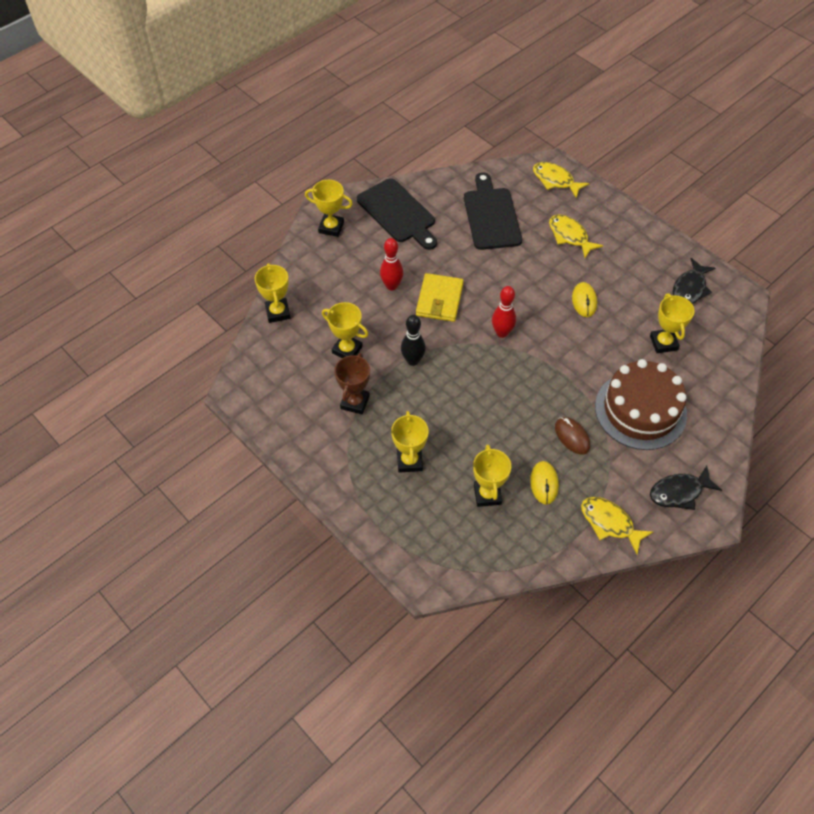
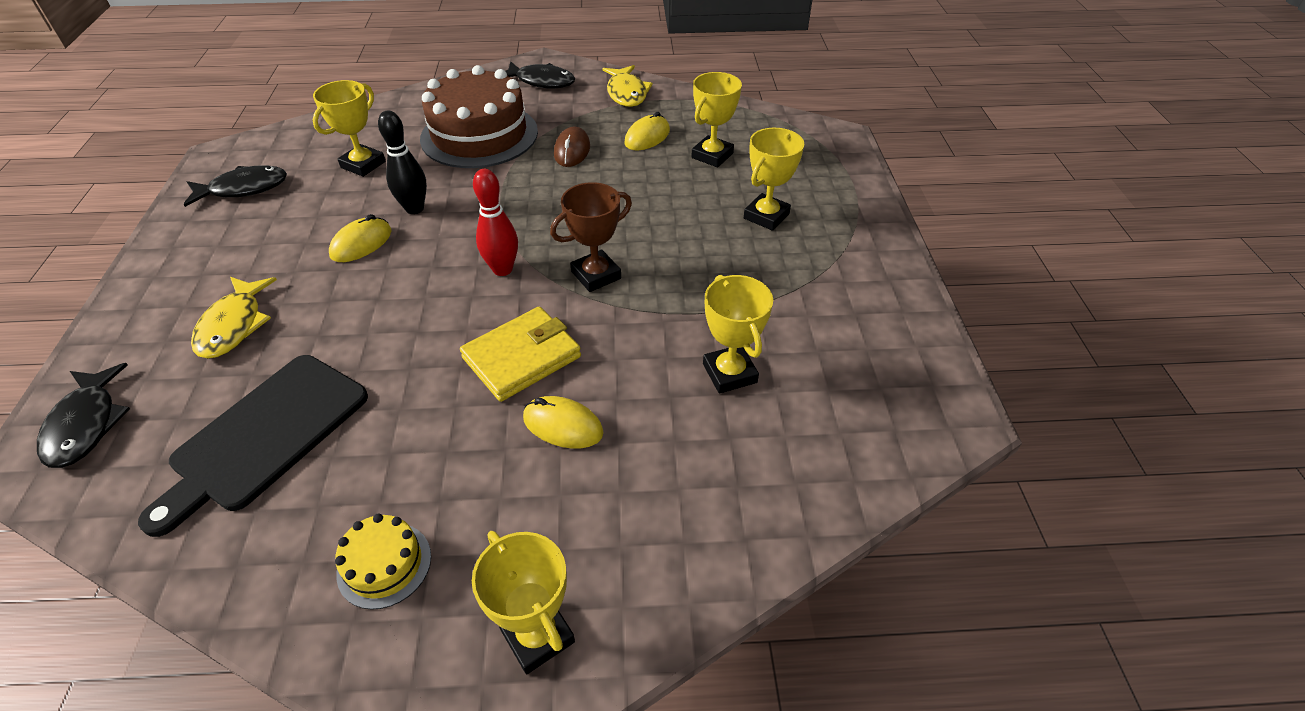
camera: 140 degrees left, 10 degrees down
yellow trophy [255,263,290,323] -> none
brown trophy [334,353,370,414] -> brown trophy moved to [550,182,632,292]
black cutting board [357,178,437,250] -> yellow cake [335,514,431,610]
red bowling pin [380,238,403,291] -> yellow mouse [523,396,604,449]
black bowling pin [401,315,426,366] -> black bowling pin moved to [378,110,427,214]
yellow fish [533,162,590,198] -> black fish [37,363,130,468]

